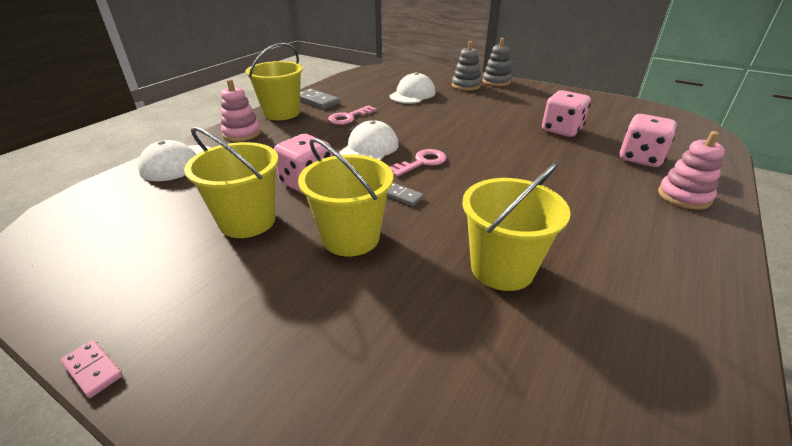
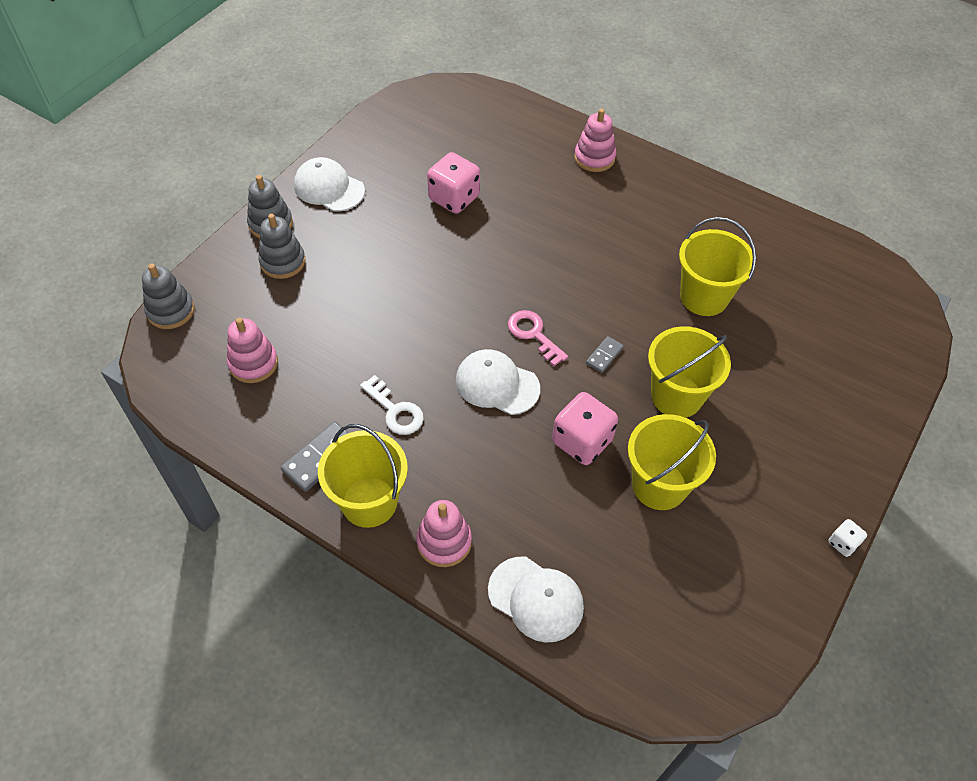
camera: 90 degrees left, 20 degrees up
pink domino [61,340,123,398] -> white dice [828,519,867,557]
pink key [328,105,377,125] -> white key [360,375,424,435]
white cap [389,72,436,104] -> white cap moved to [294,157,365,212]
pink dice [620,114,677,167] -> none
none -> grey stacking toy [142,264,195,329]
none -> pink stacking toy [227,318,278,383]

